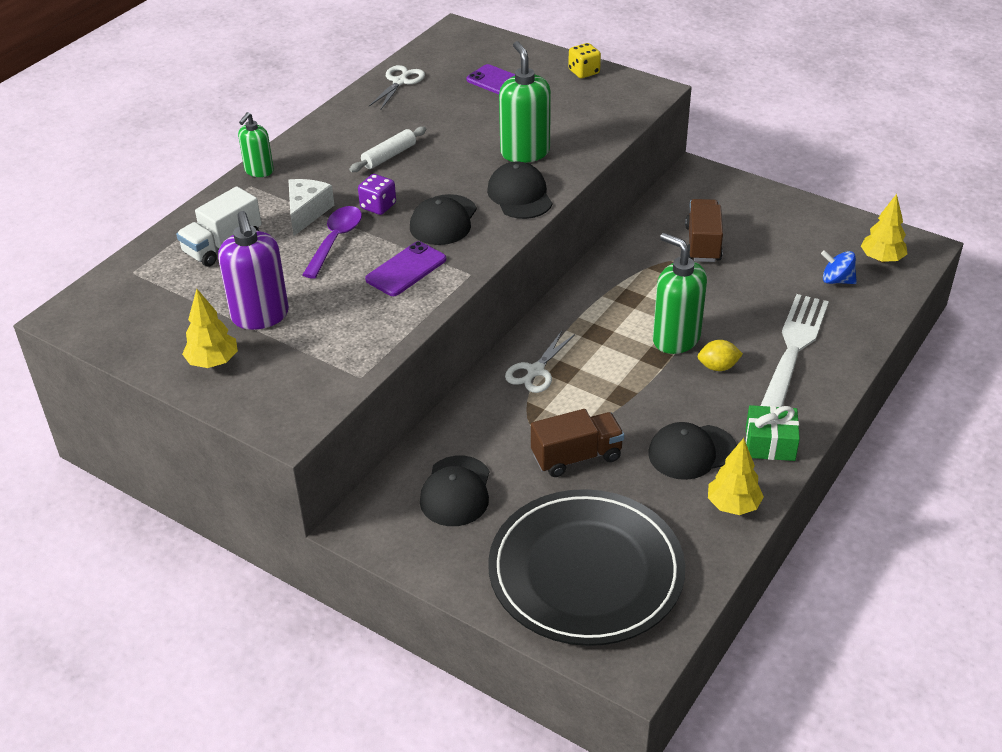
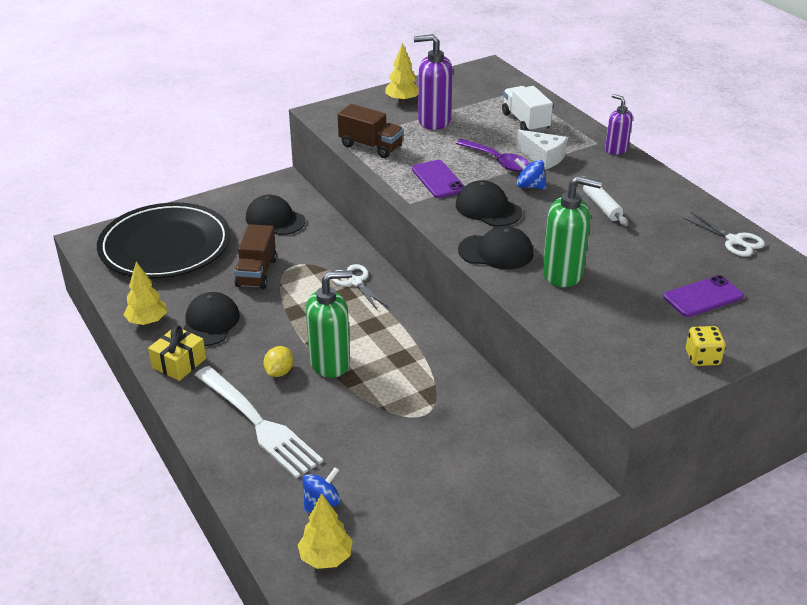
camera: 115 degrees right, 5 degrees down
green soap dispenser [238,112,274,177] -> purple soap dispenser [605,94,633,155]
purple dice [358,174,396,215] -> blue spinning top [515,158,546,189]
brown truck [685,199,723,262] -> brown truck moved to [338,104,404,158]
green gift [746,405,800,461] -> yellow gift [148,325,206,381]

